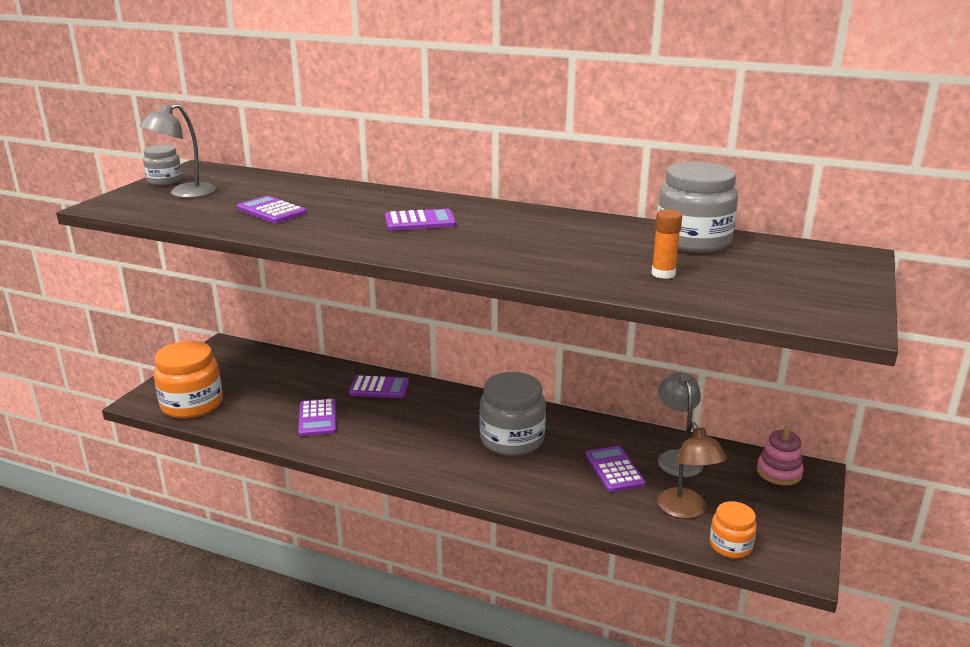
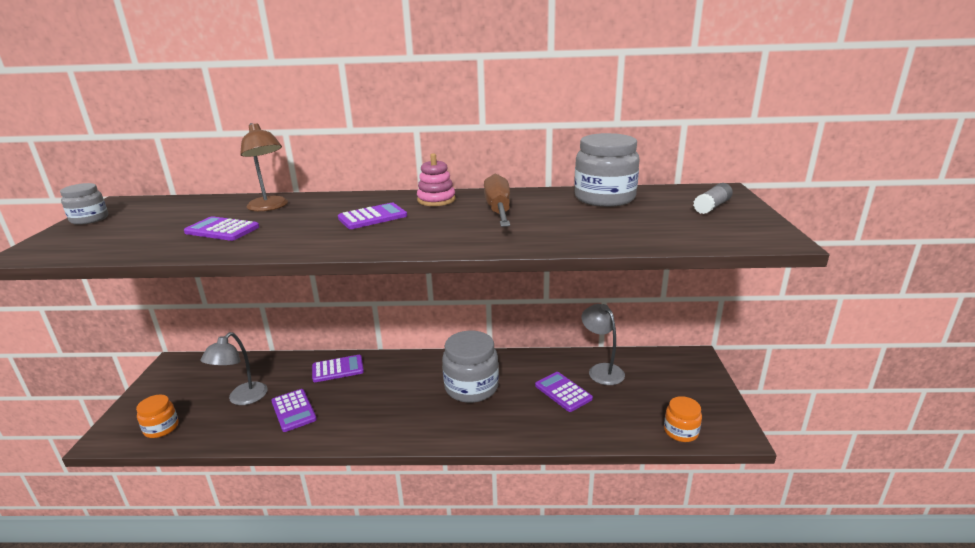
camera: 20 degrees left, 0 degrees up
grey lamp [139,104,216,198] -> grey lamp moved to [201,332,268,405]
orange jar [153,341,222,419] -> orange jar [136,395,179,438], size x0.55
orange glue stick [651,209,682,279] -> none
brown lamp [657,422,727,519] -> brown lamp moved to [240,123,288,211]
pink stacking toy [757,426,804,486] -> pink stacking toy moved to [417,153,456,206]
none -> brown screwdriver [484,174,510,227]
none -> grey glue stick [693,183,733,214]

